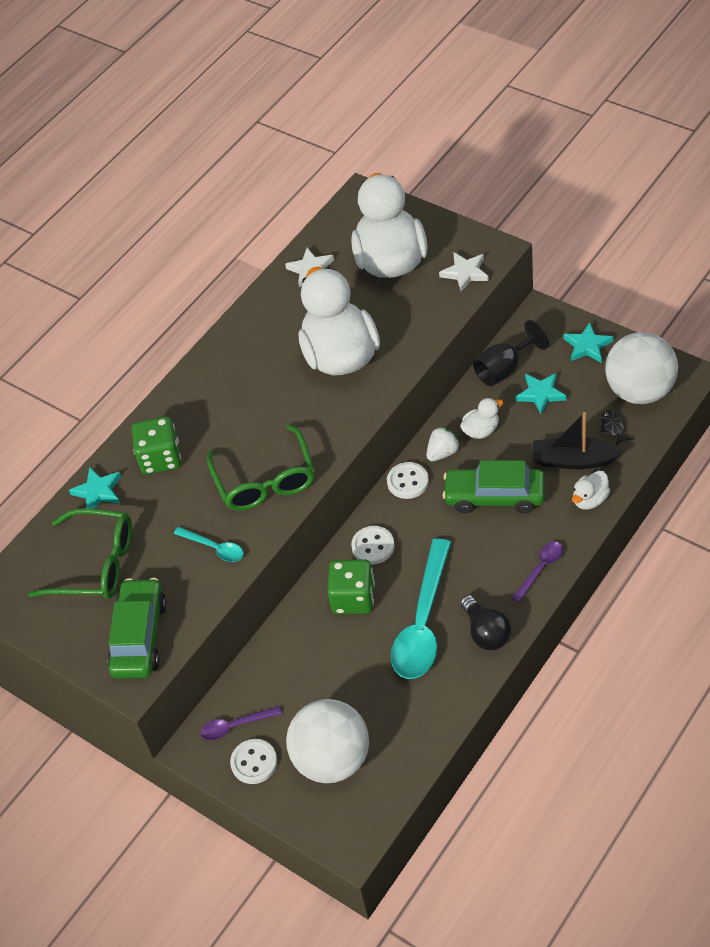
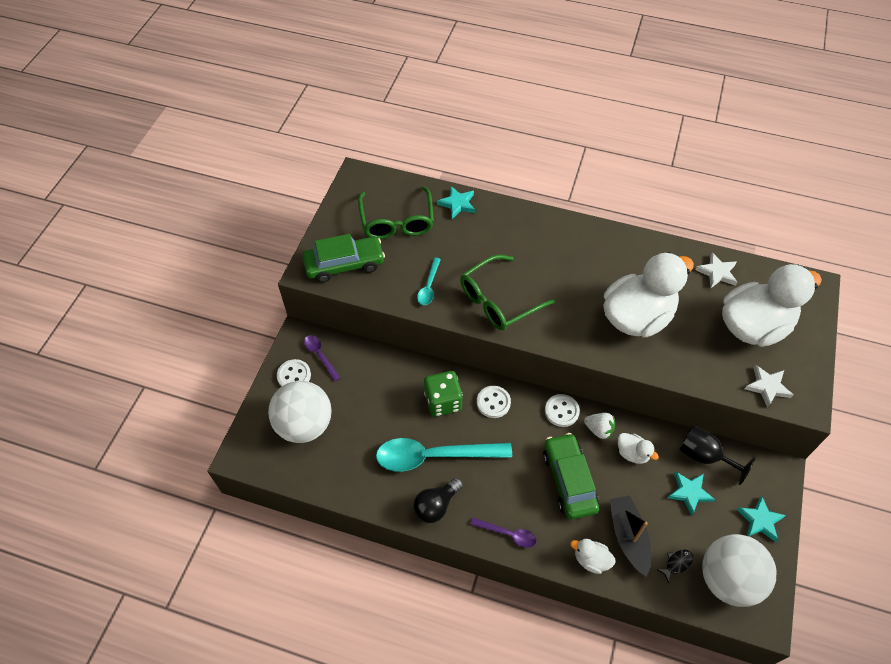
camera: 65 degrees right, 5 degrees up
green dice [132,417,181,474] -> none

